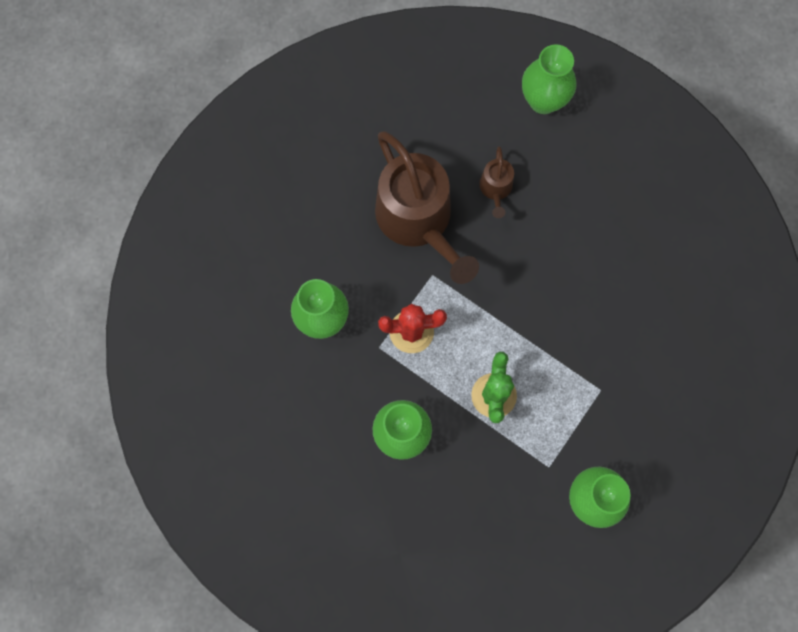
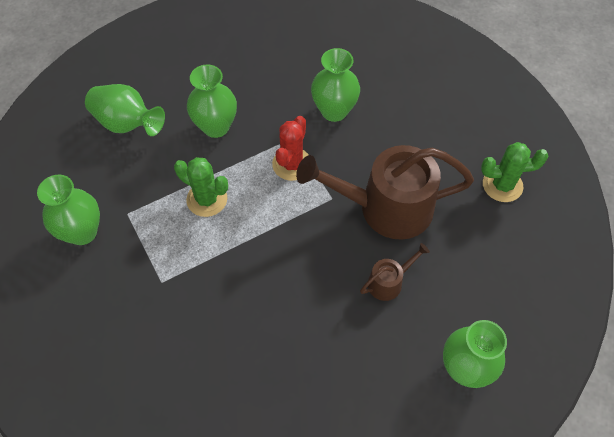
camera: 115 degrees right, 15 degrees down
brown watering can [479,146,514,218] -> brown watering can turned 120 degrees clockwise [360,243,430,301]
none -> green vase [85,84,165,136]
none -> green cactus [481,142,549,202]

